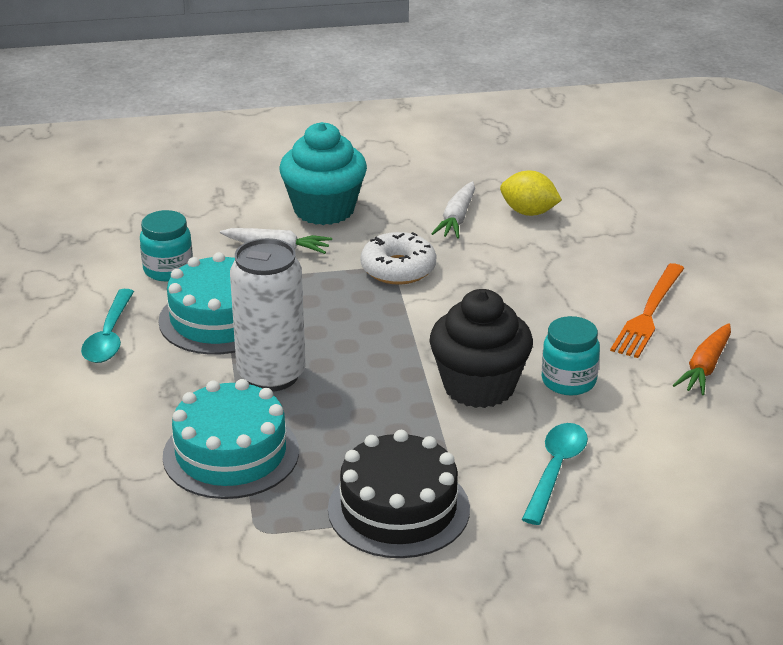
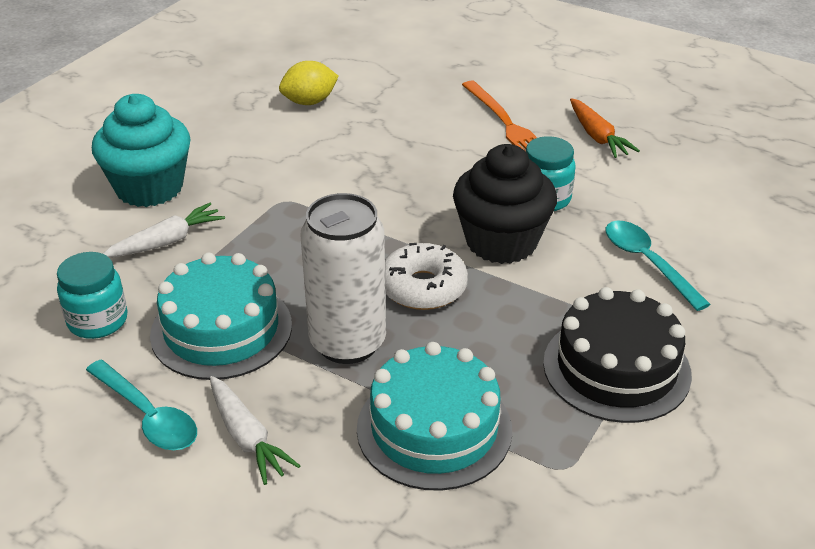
camera: 50 degrees left, 5 degrees up
white donut [361,232,436,285] -> white donut moved to [385,243,468,310]
white carrot [431,181,475,239] -> white carrot moved to [210,376,300,485]

